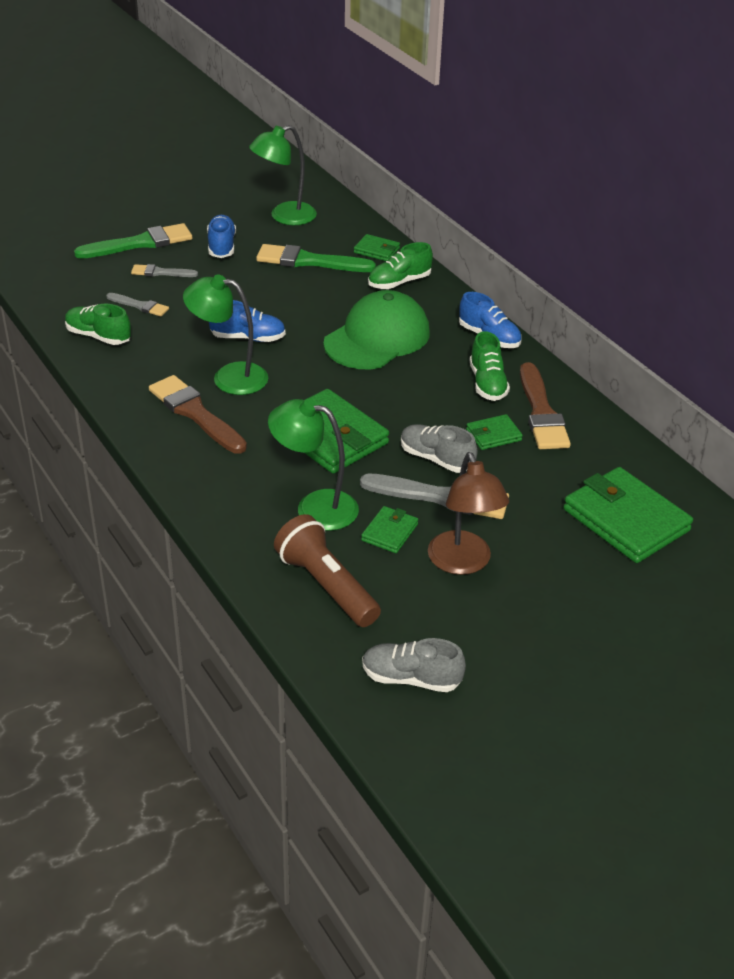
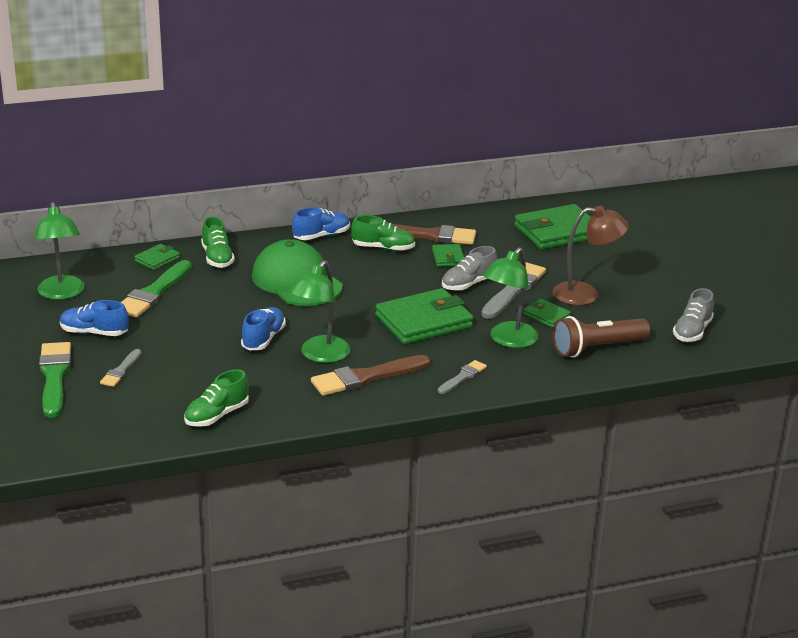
camera: 75 degrees left, 10 degrees down
grey brush [106,293,169,316] -> grey brush moved to [438,360,487,394]

